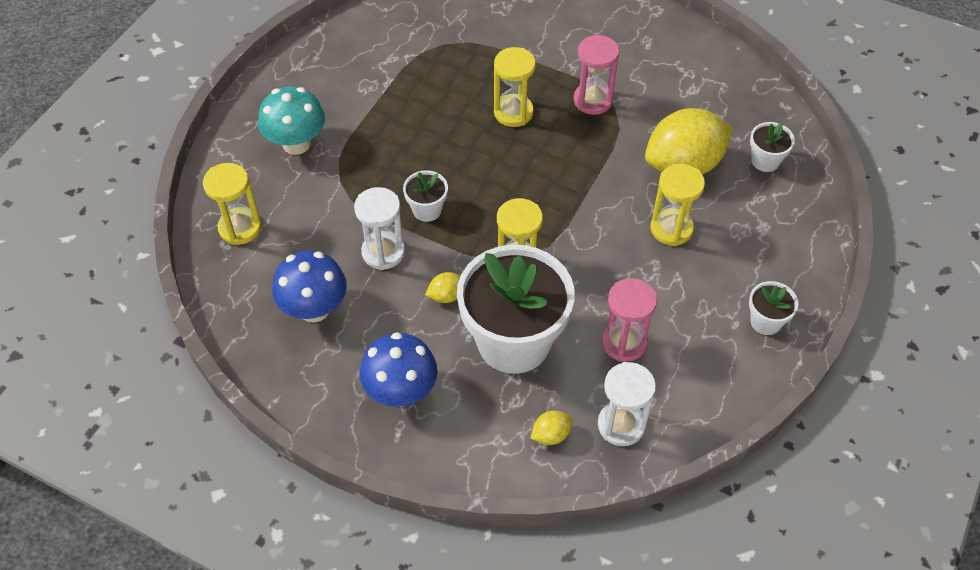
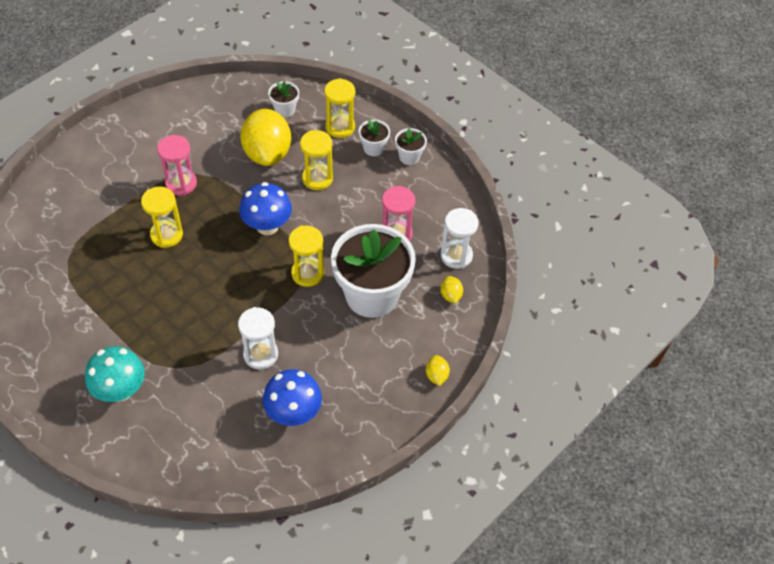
camera: 75 degrees left, 0 degrees up
yellow hourglass [203,163,261,245] -> yellow hourglass moved to [324,78,355,138]
blue mushroom [360,332,438,407] -> blue mushroom moved to [239,182,292,235]
white flower pot [403,170,448,222] -> white flower pot moved to [358,119,390,156]
yellow lemon [425,272,460,303] -> yellow lemon moved to [426,355,450,386]

